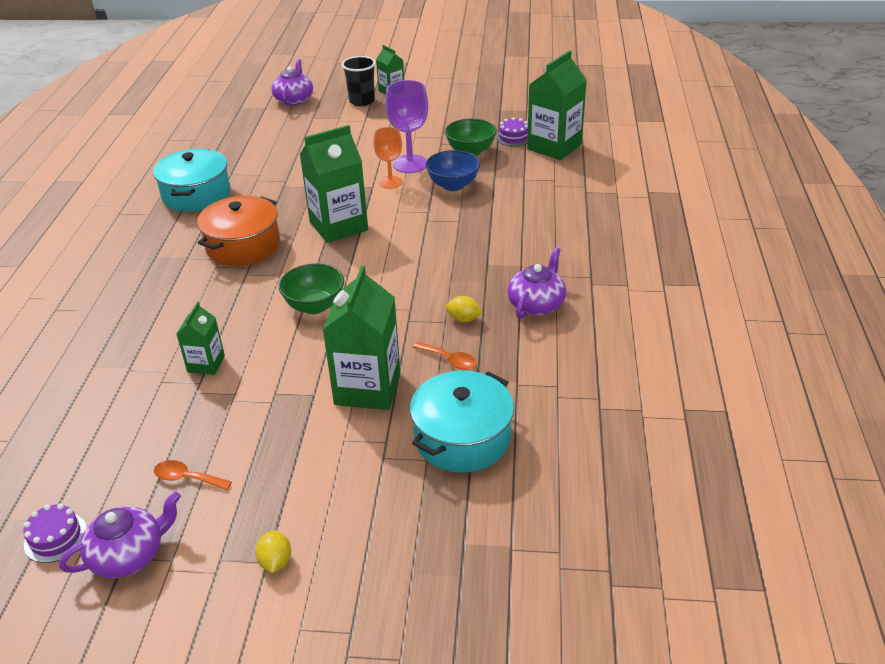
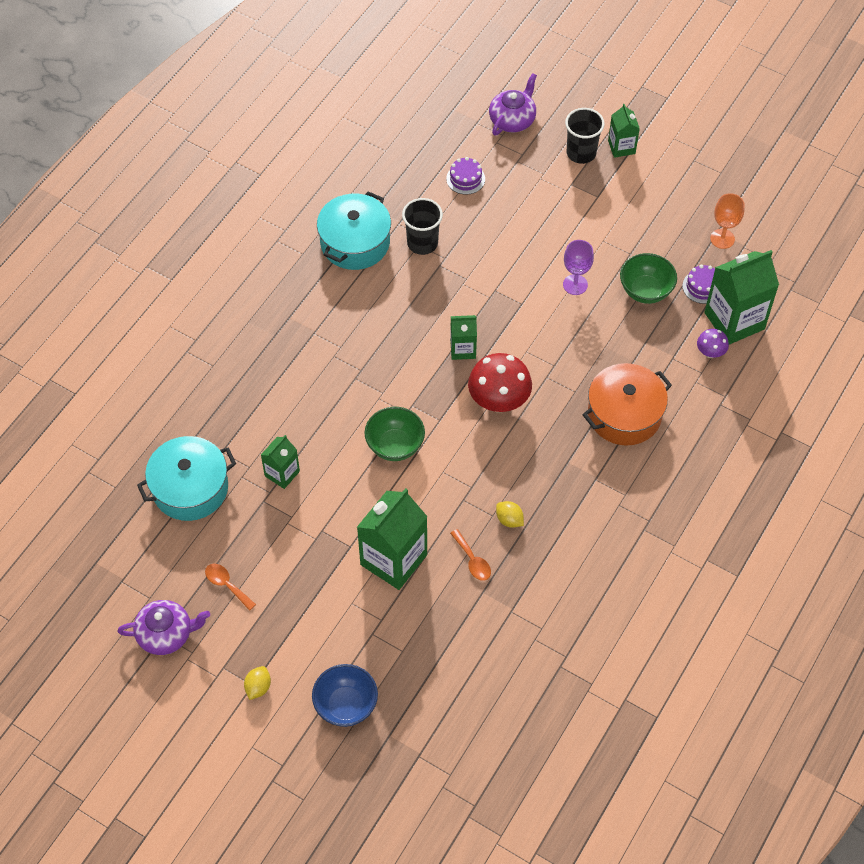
camera: 25 degrees right, 20 degrees up
purple cake [23,504,87,563] -> purple cake moved to [446,157,485,195]
orange pot [197,196,280,266] -> orange pot moved to [582,363,672,445]
green carton [300,125,368,243] -> green carton [450,315,477,360], size x0.54
orange goblet [373,127,403,189] -> orange goblet moved to [710,193,745,249]
purple goblet [385,80,428,173] -> purple goblet [563,240,594,295], size x0.66
turquoise pot [410,371,514,473] -> turquoise pot moved to [137,436,236,521]
blue bowl [425,150,480,191] -> blue bowl moved to [312,664,378,727]
purple teapot [507,247,566,319] -> none
none -> black cup [402,198,443,255]
none -> red mushroom [468,353,532,412]
none -> purple mushroom [697,329,729,358]

